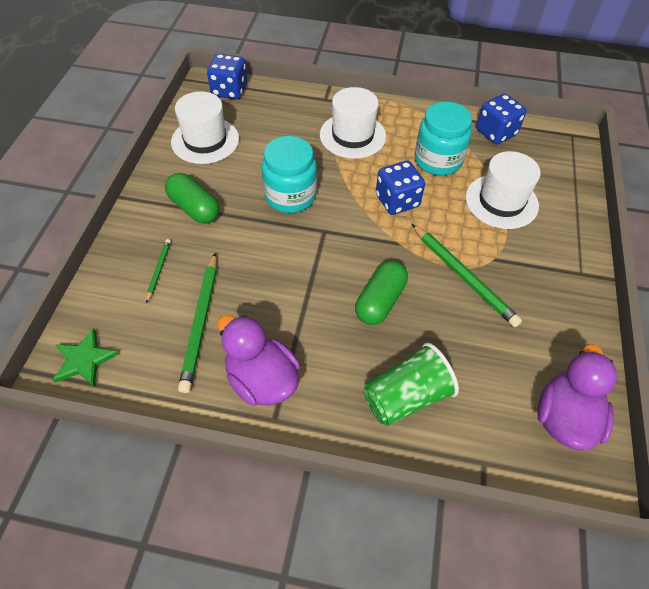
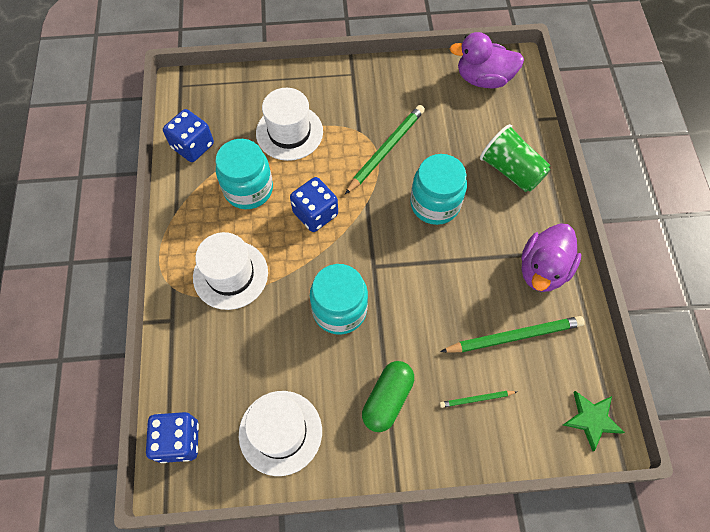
camera: 105 degrees left, 10 degrees up
green capsule [355,261,408,325] -> turquoise jar [410,154,467,225]

